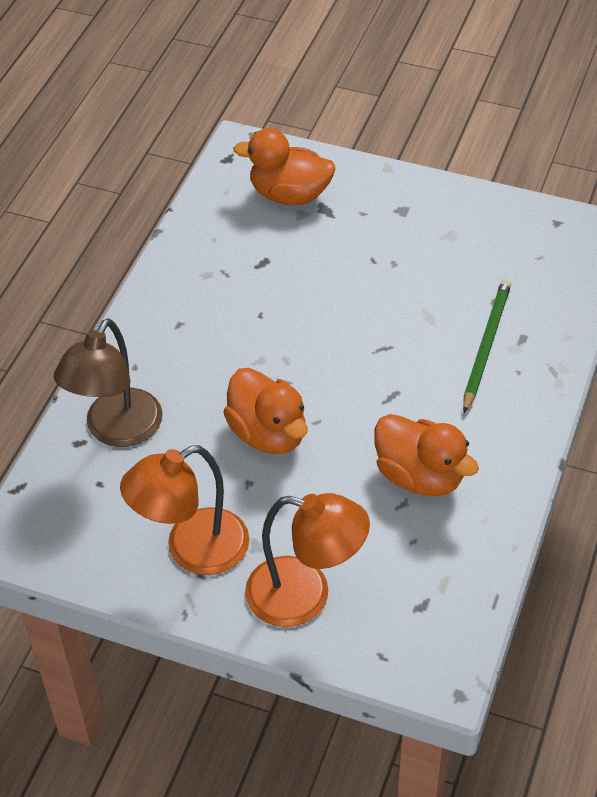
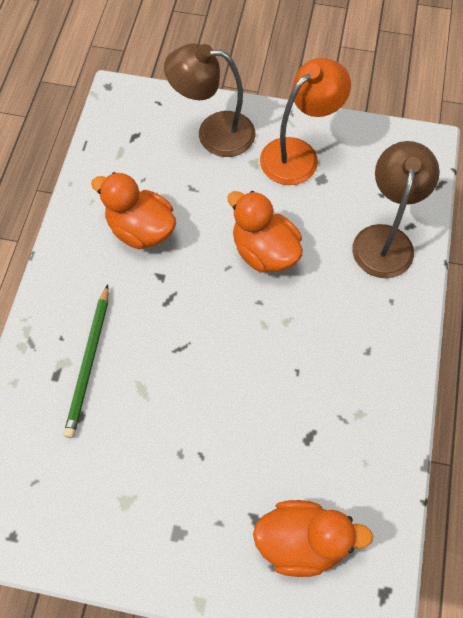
camera: 170 degrees right, 15 degrees up
orange lamp [245,493,370,627] -> brown lamp [164,43,256,157]

